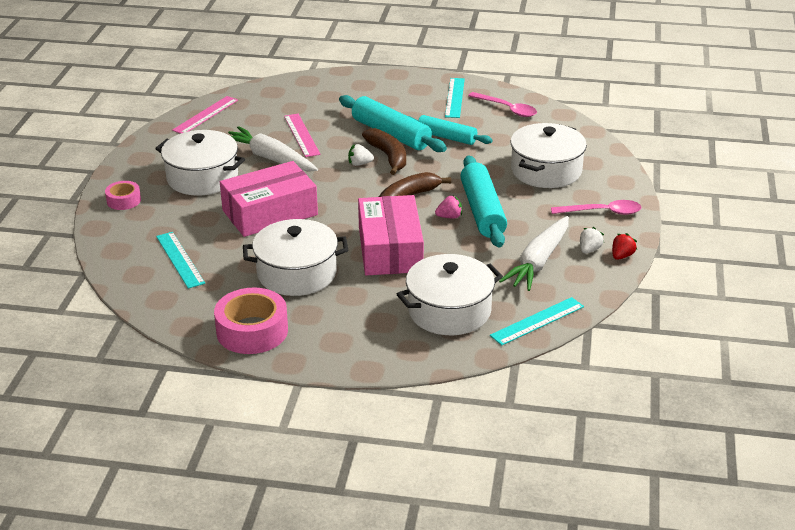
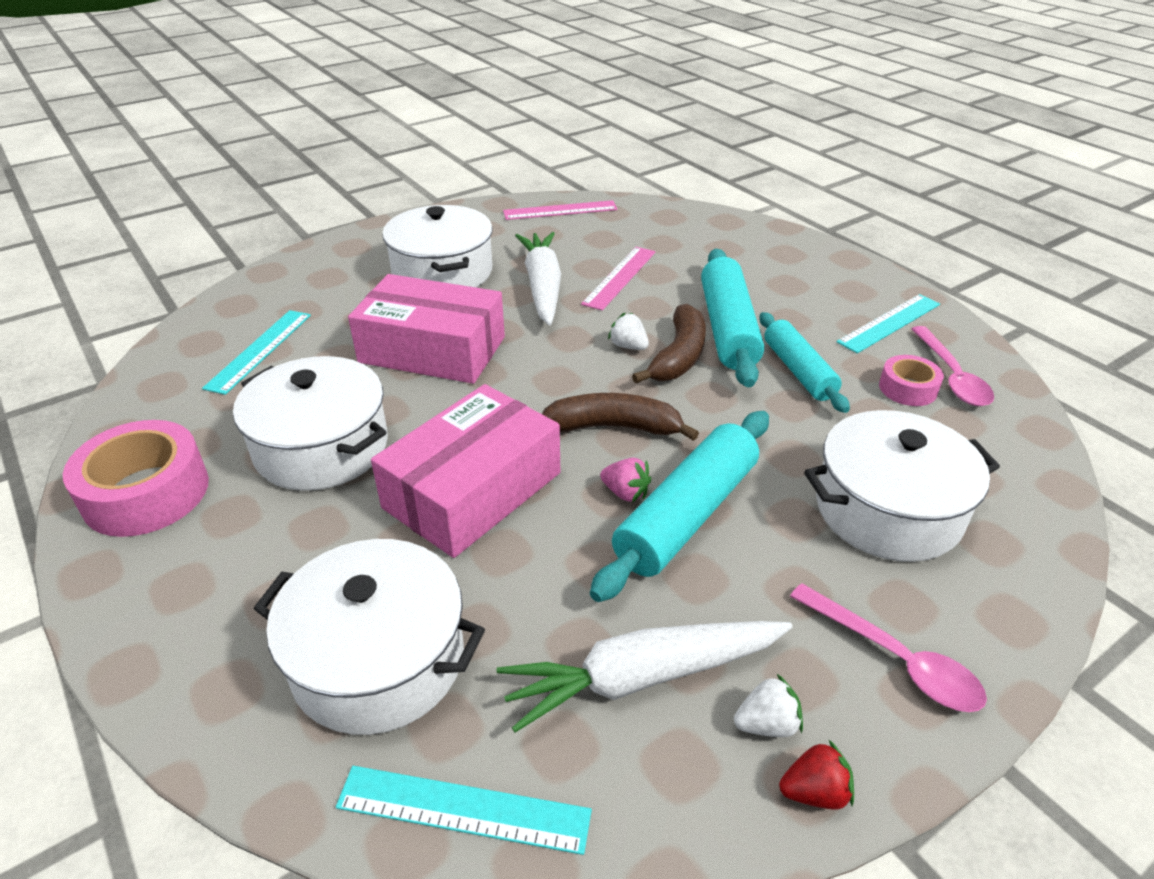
camera: 45 degrees right, 5 degrees up
pink tape [105,181,141,210] -> pink tape moved to [879,355,944,406]

